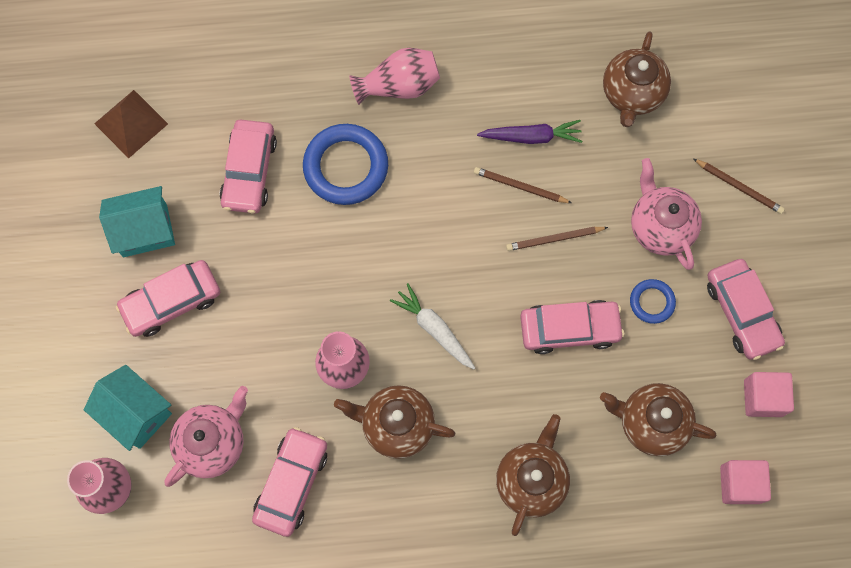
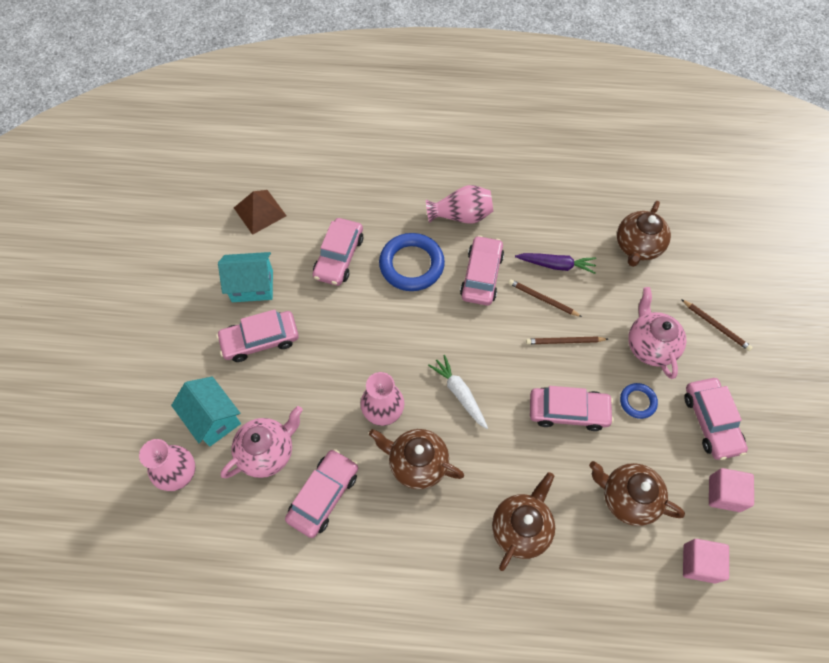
camera: 10 degrees right, 10 degrees down
none -> pink car [460,235,504,306]

